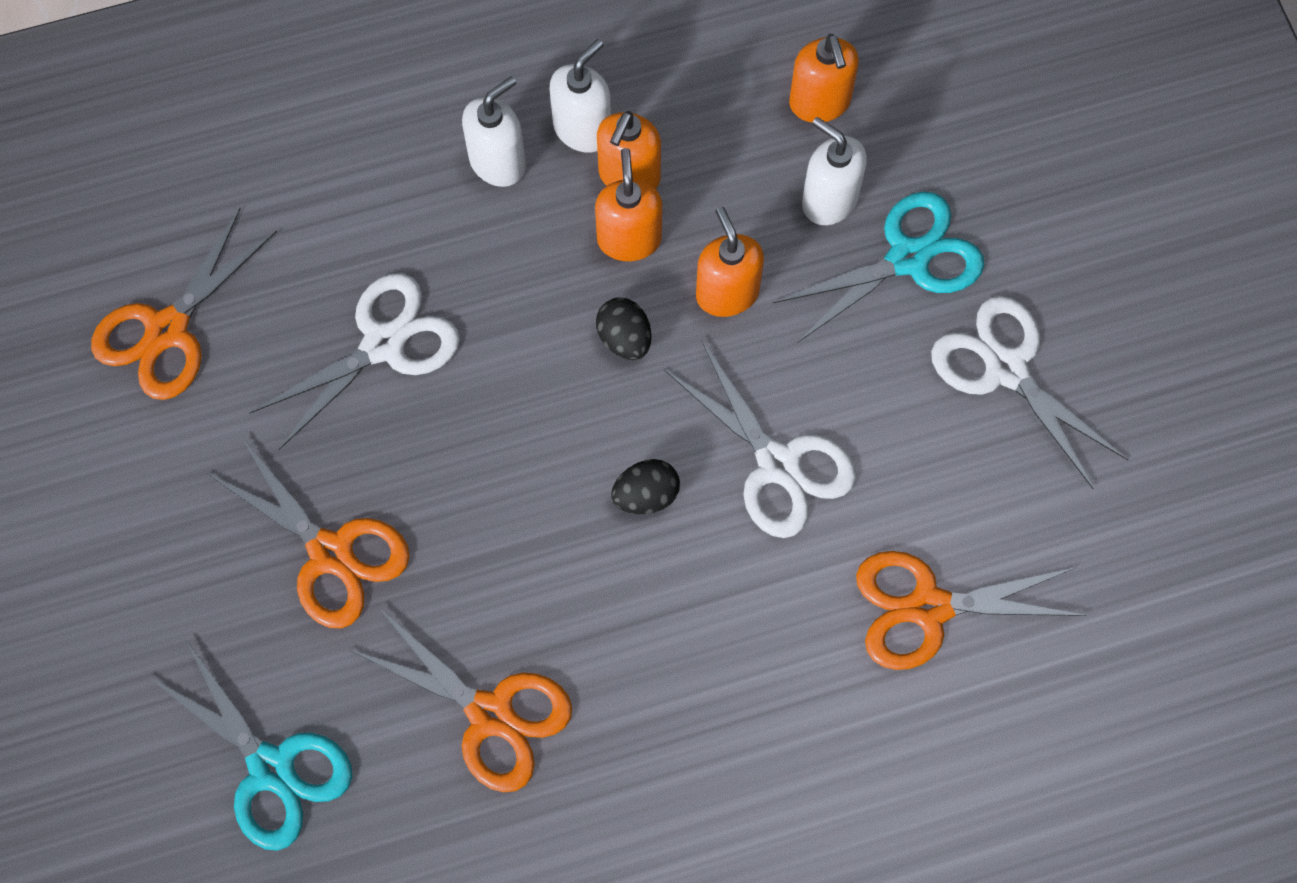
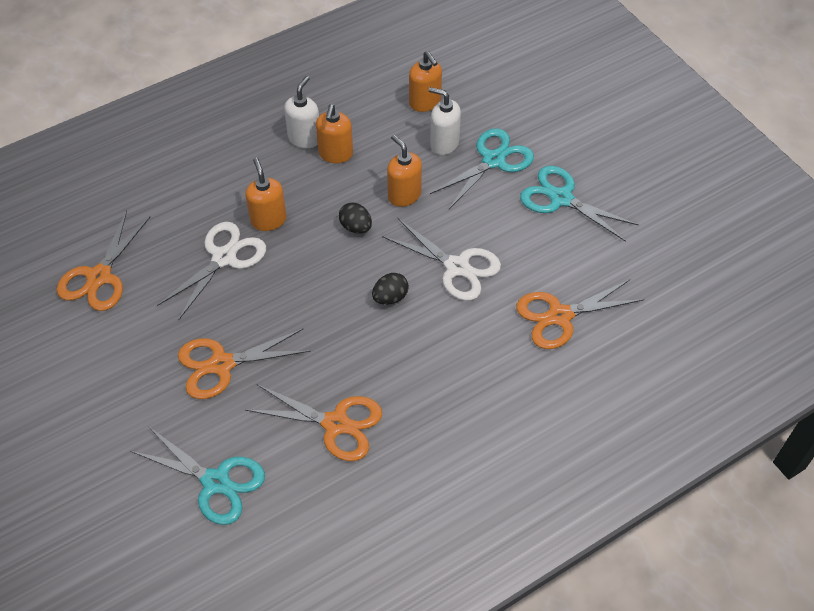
camera: 15 degrees left, 15 degrees down
orange scissors [207,437,410,628] -> orange scissors turned 135 degrees clockwise [178,328,311,399]
white soap dispenser [462,76,526,187] -> none
orange soap dispenser [595,148,662,261] -> orange soap dispenser moved to [245,158,287,231]
white scissors [931,296,1128,490] -> turquoise scissors [520,166,639,242]

